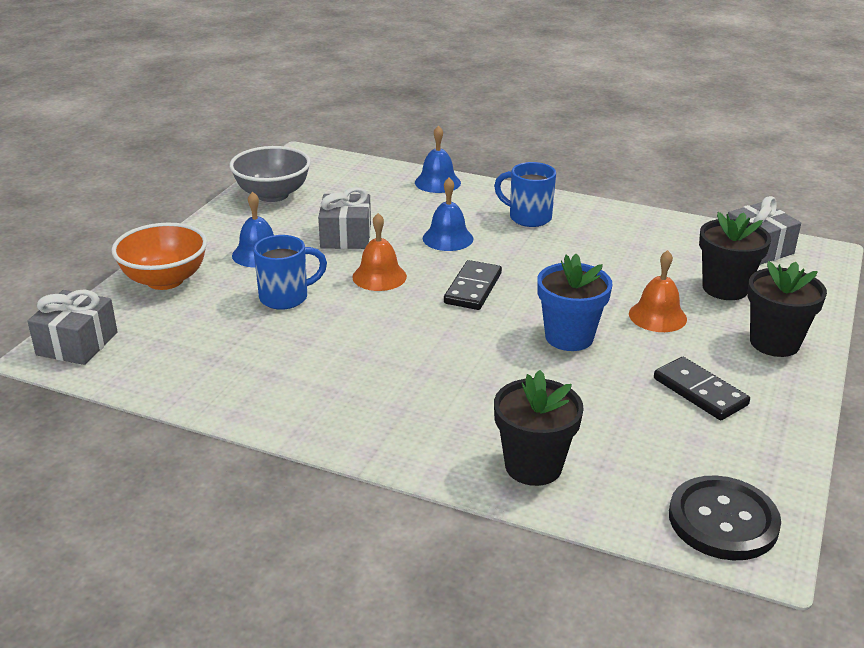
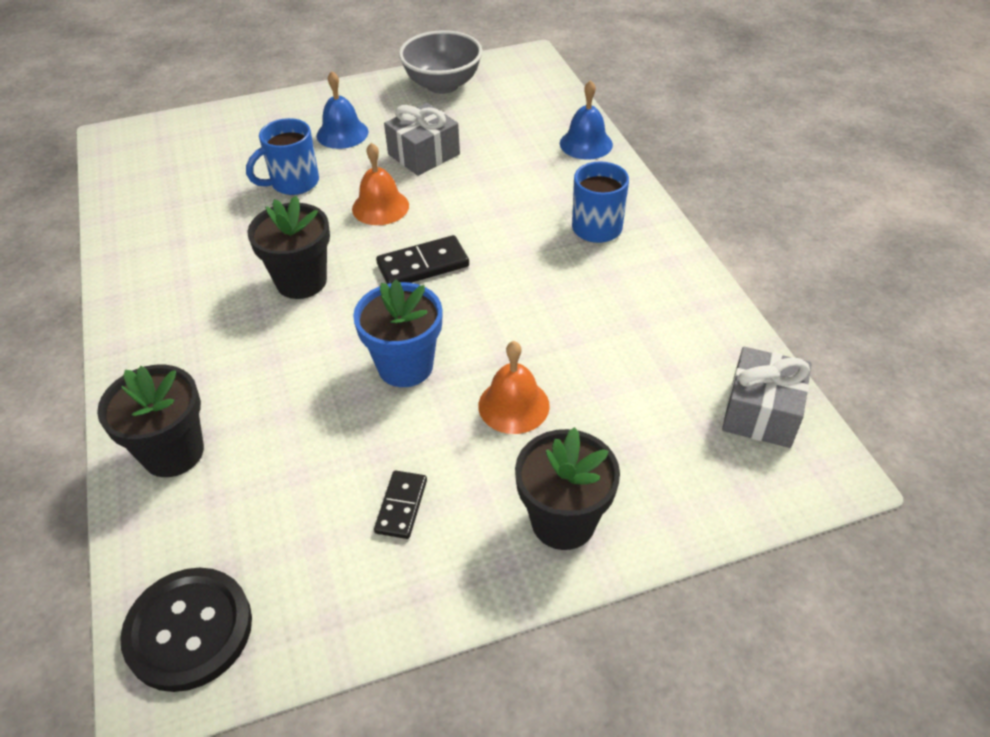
camera: 50 degrees right, 15 degrees up
grey gift [27,289,118,365] -> none
orange bowl [112,223,207,290] -> none
blue mug [253,235,327,310] -> blue mug turned 120 degrees clockwise [246,118,319,195]
blue bell [423,177,474,251] -> none
black domino [654,357,750,420] -> black domino [374,471,427,539], size x0.66
black flower pot [699,212,771,300] -> black flower pot moved to [247,196,330,299]

